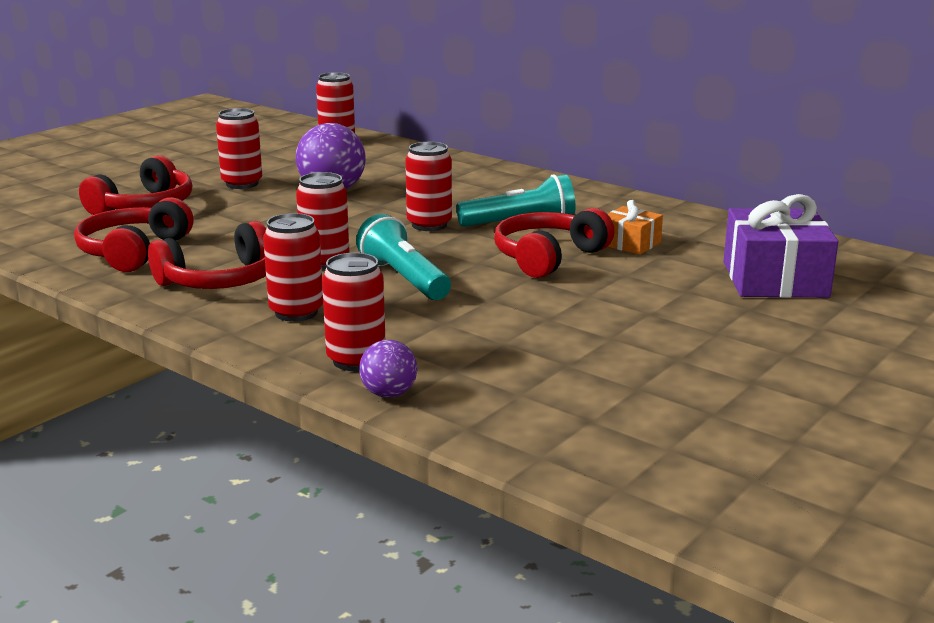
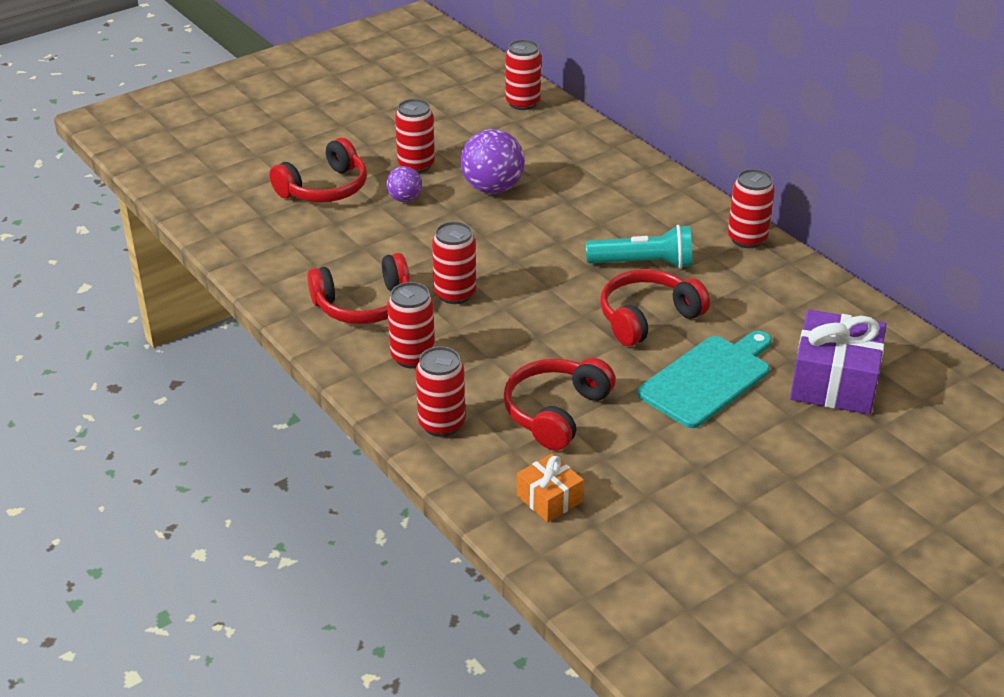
camera: 15 degrees right, 15 degrees up
red headphones [74,197,193,272] -> red headphones moved to [503,358,616,451]
turquoise flashlight [356,214,451,300] -> none
purple ball [359,340,417,398] -> purple ball moved to [386,166,422,202]
red can [405,142,452,231] -> red can moved to [728,169,775,248]
orange gift [608,200,663,255] -> orange gift moved to [517,454,584,522]
none -> turquoise cutting board [637,331,772,428]

